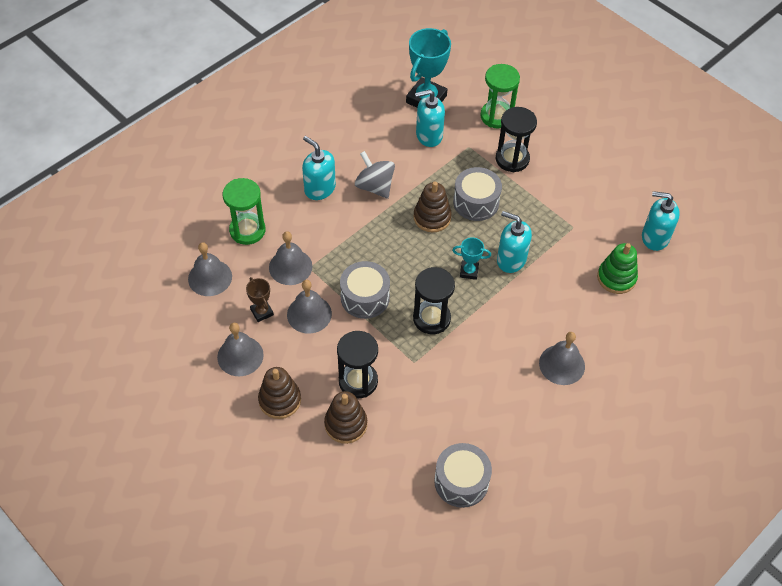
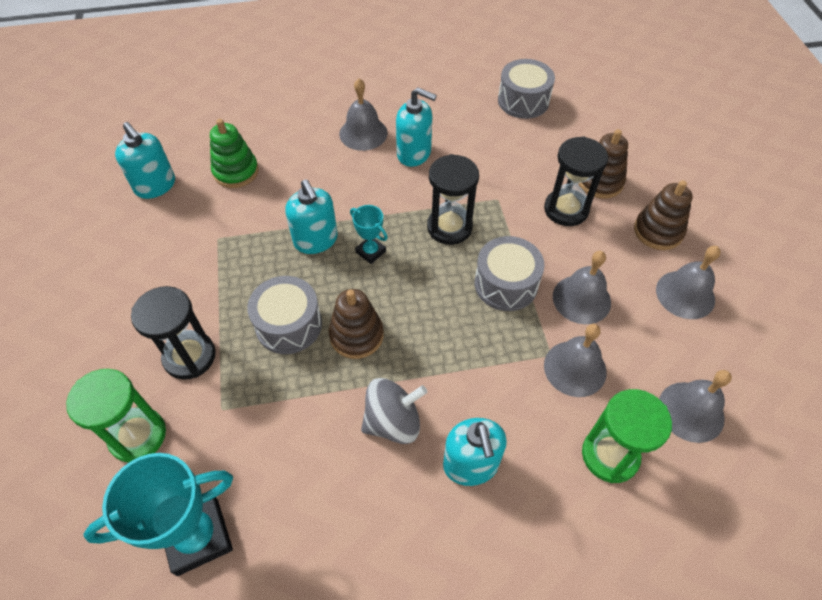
camera: 145 degrees left, 0 degrees up
brown trophy [246,277,274,322] -> none
grey spinning top [355,151,395,199] -> grey spinning top turned 105 degrees counterclockwise [361,378,427,444]
turquoise soap dispenser [415,89,445,147] -> turquoise soap dispenser moved to [396,88,437,167]

